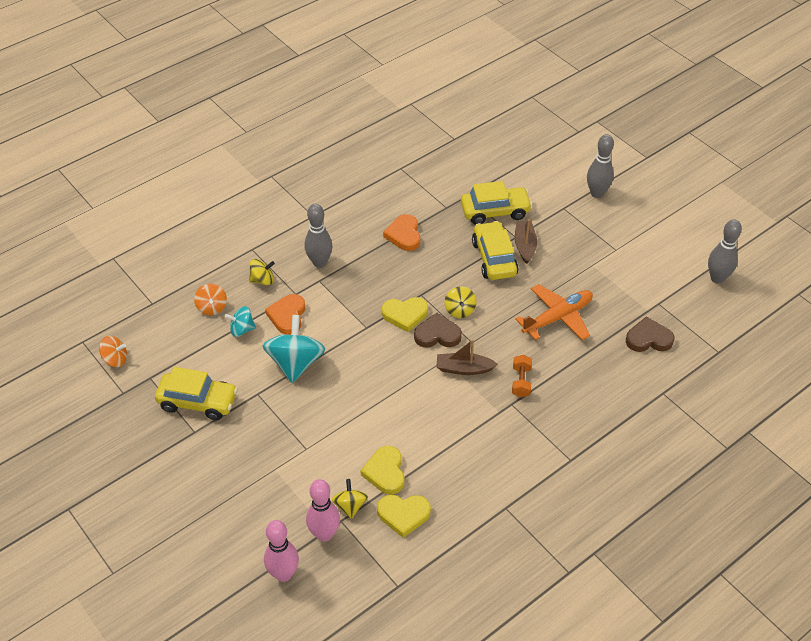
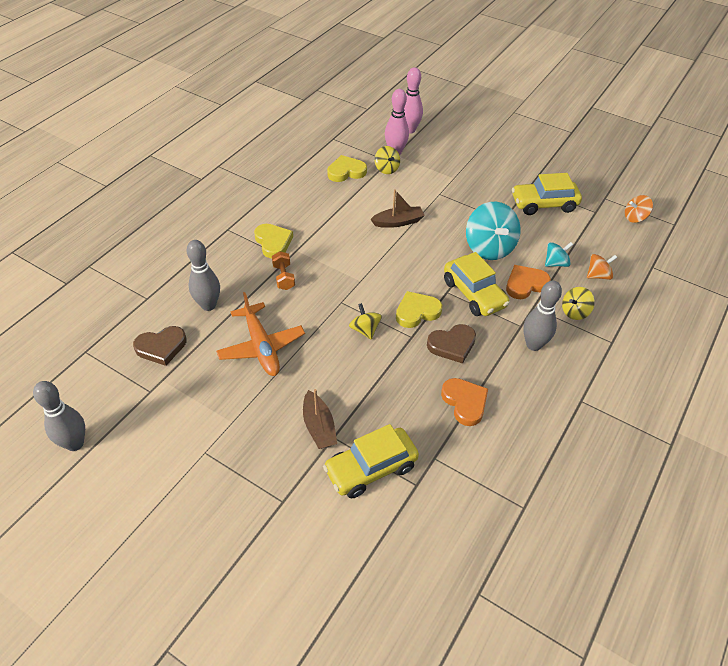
camera: 160 degrees right, 0 degrees up
orange spinning top [194,284,227,315] -> orange spinning top turned 105 degrees clockwise [587,254,617,280]
orange heart [265,294,305,335] -> orange heart turned 105 degrees counterclockwise [506,265,551,299]
yellow heart [360,446,405,495] -> yellow heart moved to [254,224,293,258]
brown heart [414,313,462,348] -> brown heart moved to [427,324,476,363]
brown boat [437,339,498,375] -> brown boat moved to [370,189,425,228]
yellow car [472,221,518,280] -> yellow car moved to [444,252,510,316]
orange plane [515,284,593,340] -> orange plane turned 60 degrees counterclockwise [216,292,305,376]
grey bowling pin [587,134,614,198] -> grey bowling pin moved to [186,240,220,311]

